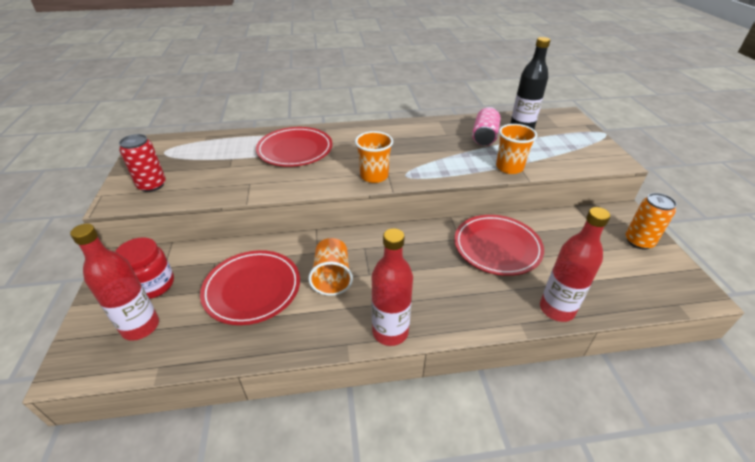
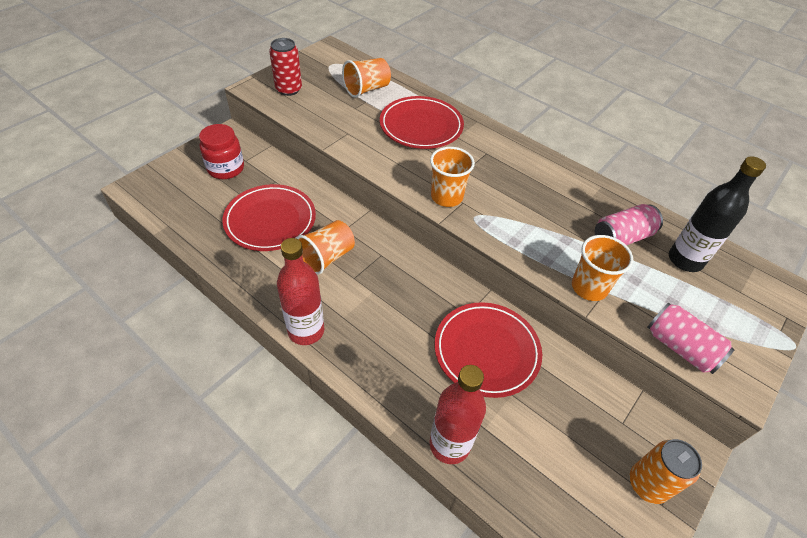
camera: 45 degrees right, 10 degrees up
red bottle [70,224,159,341] -> none
none -> orange cup [342,58,391,98]
none -> pink can [647,302,735,374]

